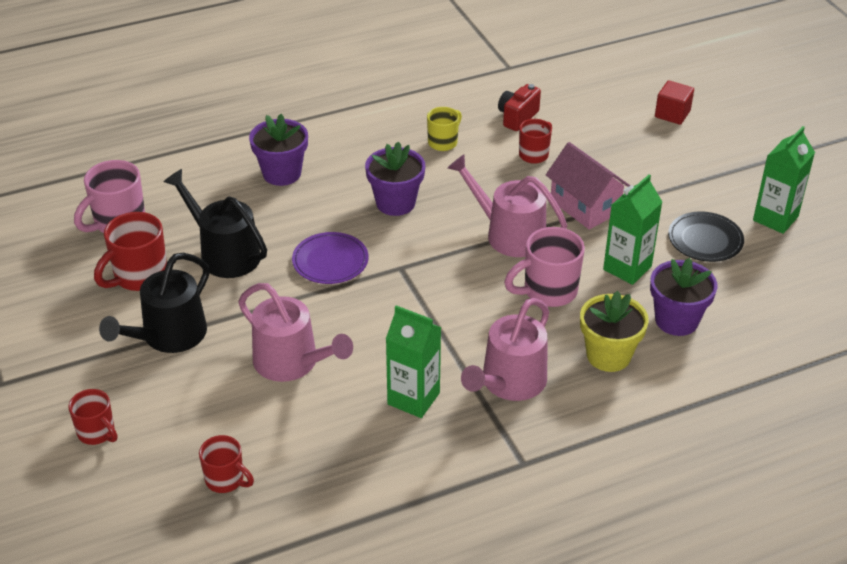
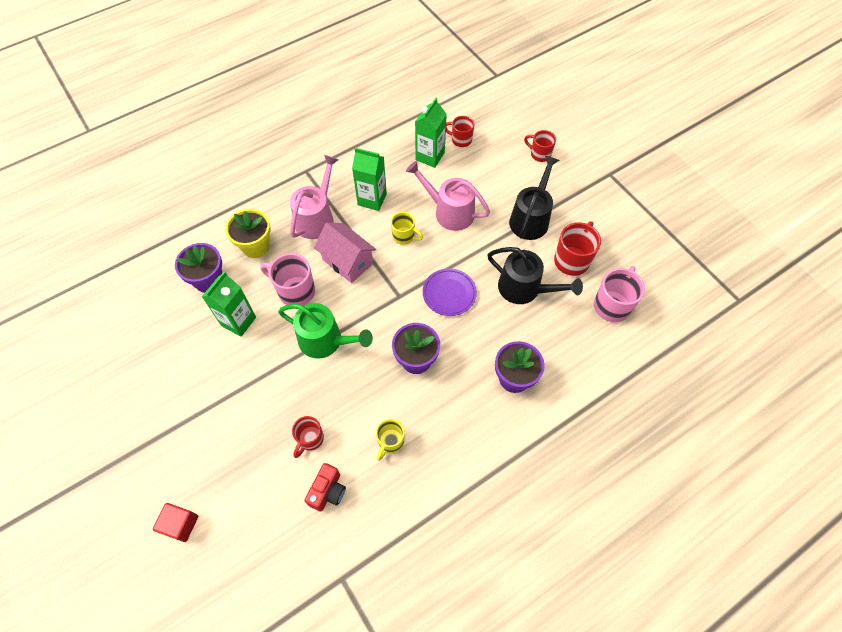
camera: 170 degrees right, 20 degrees up
pink watering can [448,155,567,257] -> green watering can [278,303,373,359]
pink mug [504,227,585,307] -> pink mug turned 120 degrees counterclockwise [260,253,315,306]
pink house [546,142,631,230] -> pink house moved to [314,223,376,283]
black plate [668,211,744,262] -> none
green carton [753,126,815,234] -> green carton moved to [415,98,447,168]
none -> yellow mug [391,212,423,245]

